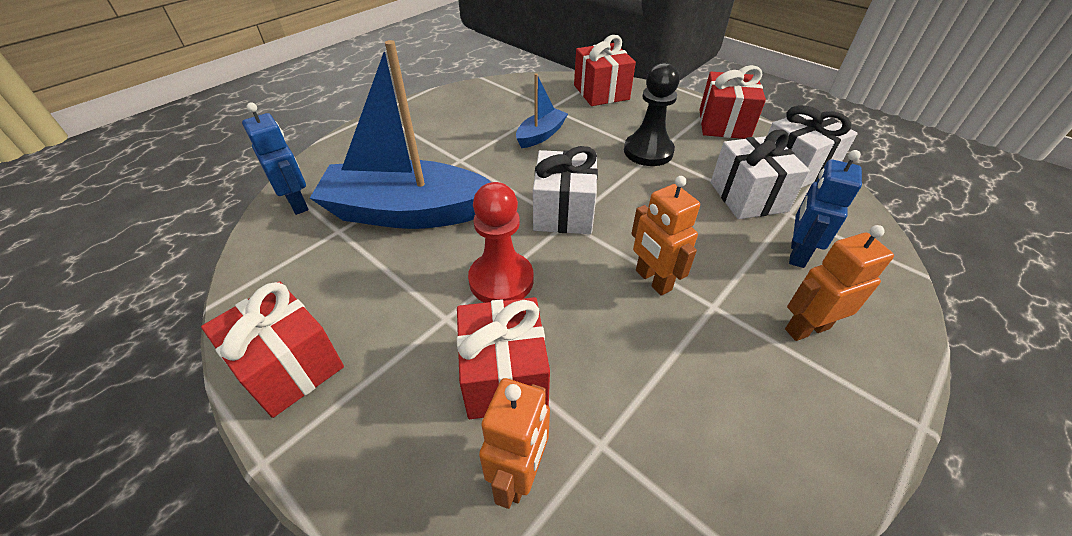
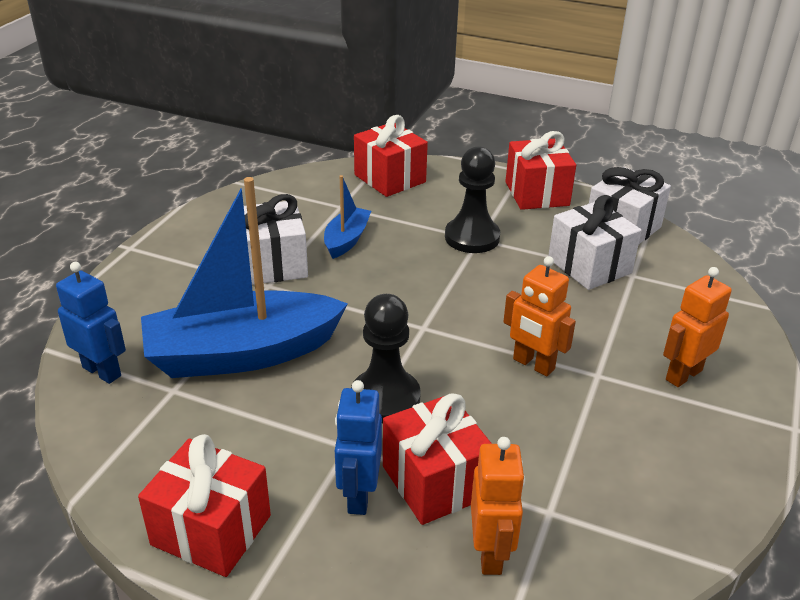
camera: 20 degrees left, 10 degrees down
red pawn [468,182,534,303] -> black pawn [351,294,421,423]
white gift [533,146,598,234] -> white gift moved to [244,194,308,285]
blue robot [789,150,862,268] -> blue robot moved to [335,380,382,515]

